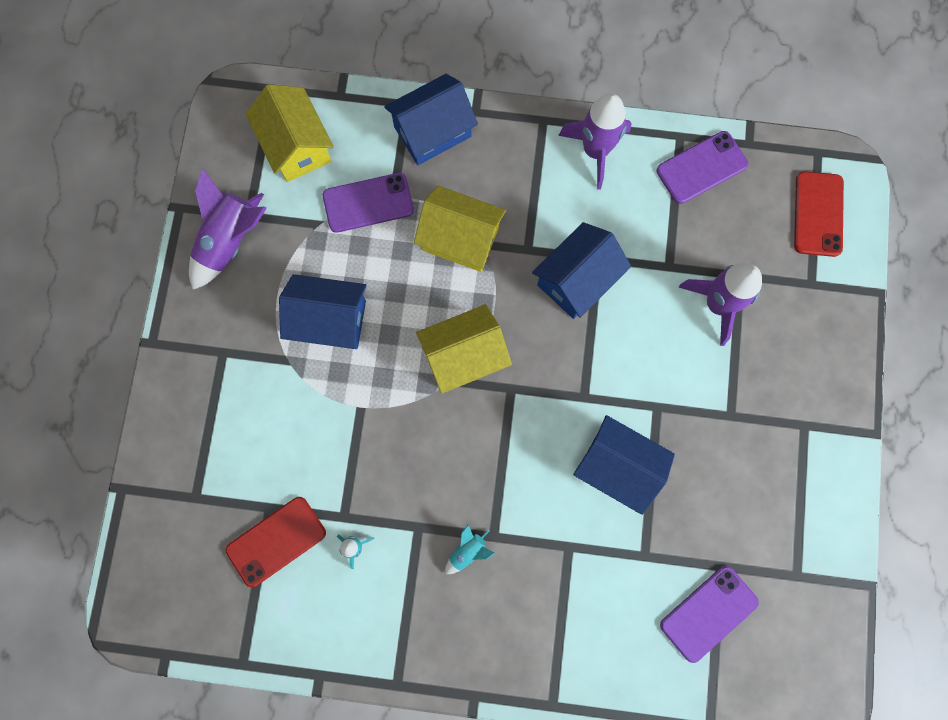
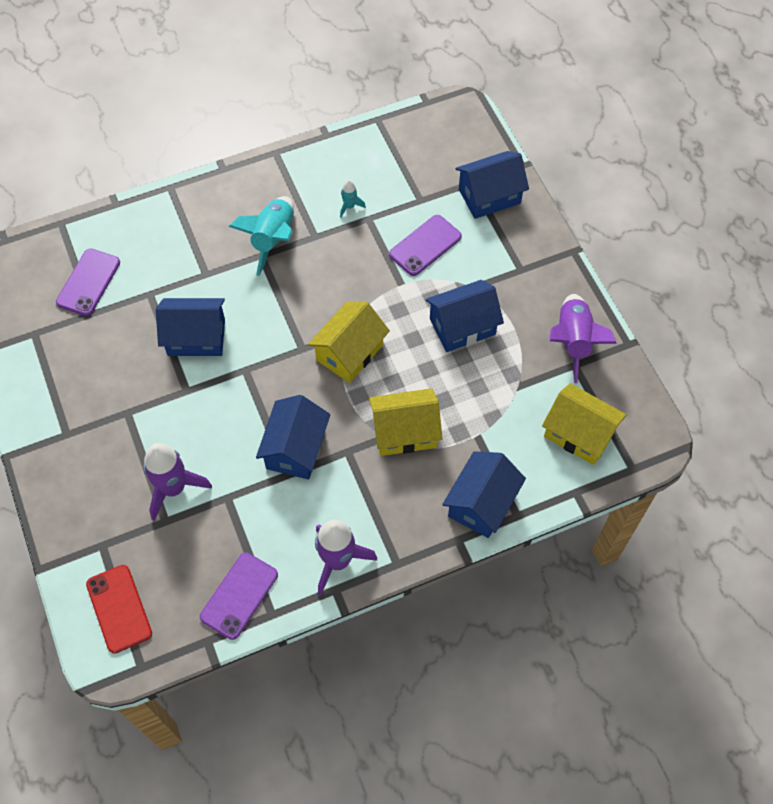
camera: 150 degrees right, 15 degrees down
red phone [226,497,326,587] -> none
purple phone [323,173,414,233] -> purple phone moved to [389,215,462,276]
turquoise rocket [445,525,495,574] -> turquoise rocket [229,196,294,276], size x2.10
none -> blue house [455,151,529,219]

